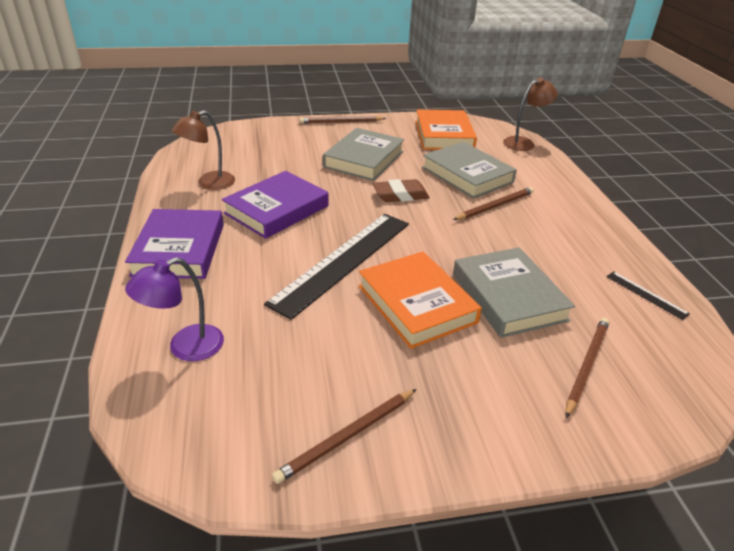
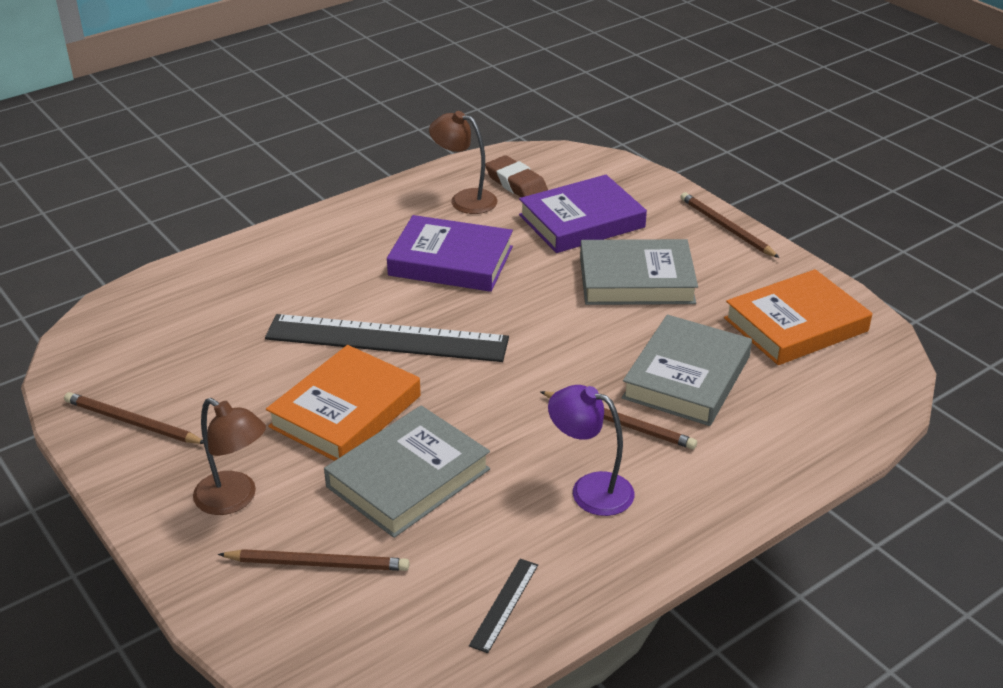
camera: 65 degrees right, 0 degrees up
purple book [125,209,224,279] -> purple book moved to [519,175,647,253]
purple lamp [125,257,224,361] -> purple lamp moved to [548,385,634,516]
brown eraser [373,179,430,202] -> brown eraser moved to [485,155,548,197]
brown lamp [503,78,558,151] -> brown lamp moved to [193,398,266,515]

